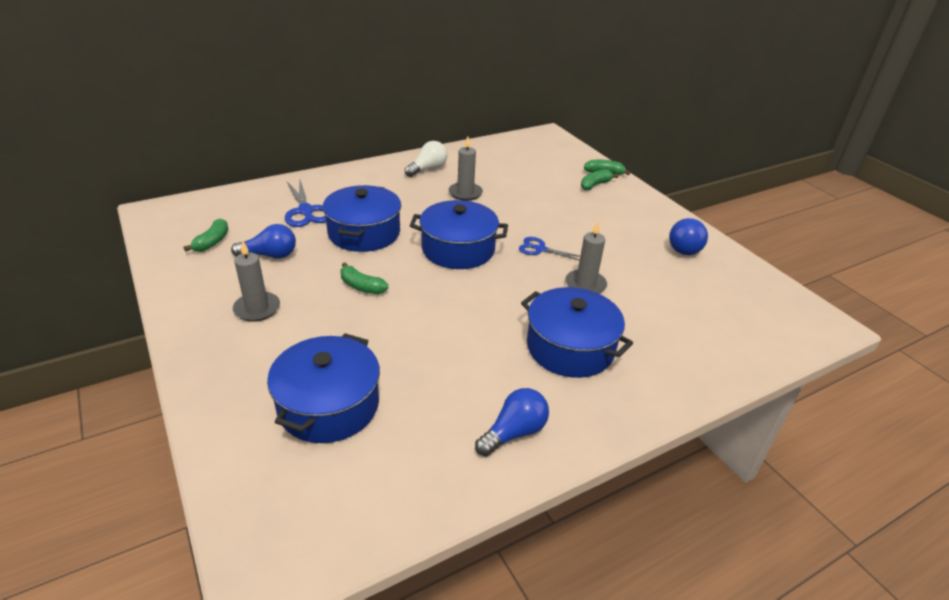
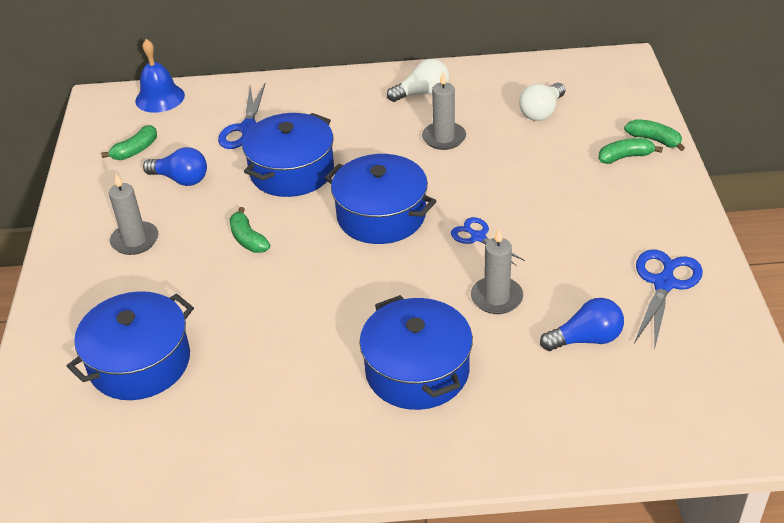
camera: 30 degrees right, 5 degrees up
blue light bulb [475,388,549,456] -> blue light bulb moved to [540,298,624,351]
blue ball [669,218,708,255] -> blue scissors [634,249,703,351]
none -> blue bell [135,39,185,113]
none -> white light bulb [519,83,565,121]

